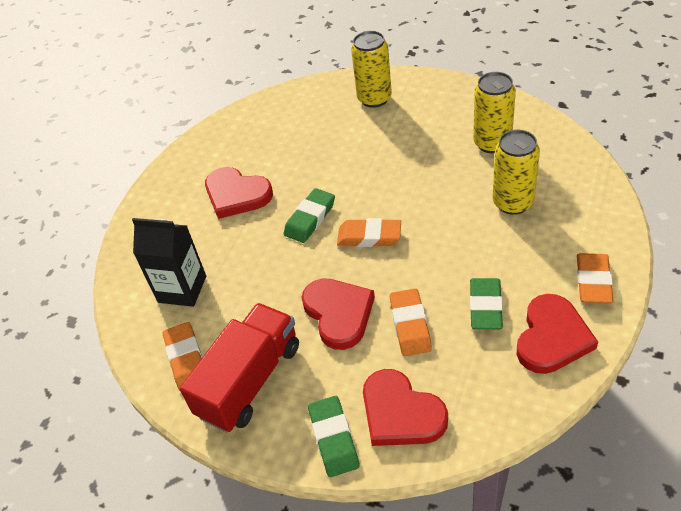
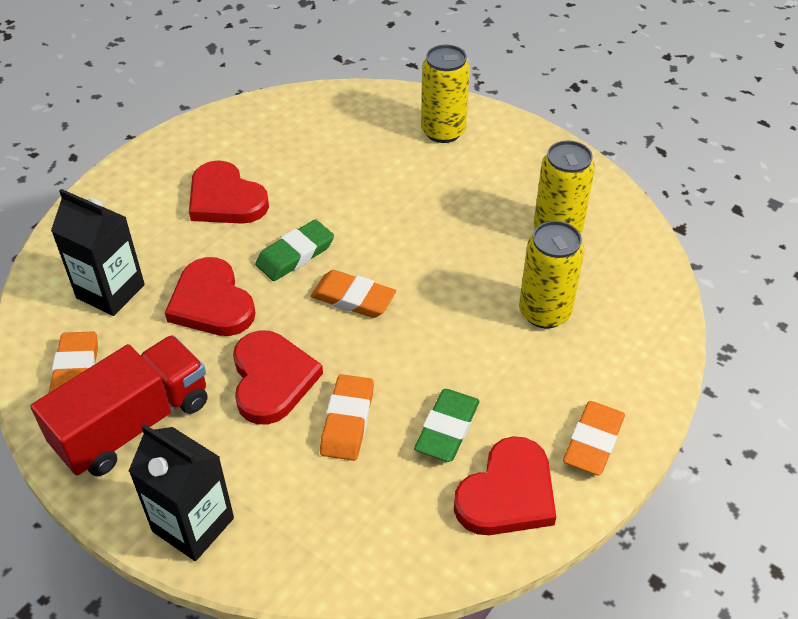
camera: 10 degrees right, 0 degrees up
green eraser [308,396,360,477] -> black carton [129,424,234,561]
red heart [363,369,448,446] -> red heart moved to [165,257,256,336]

